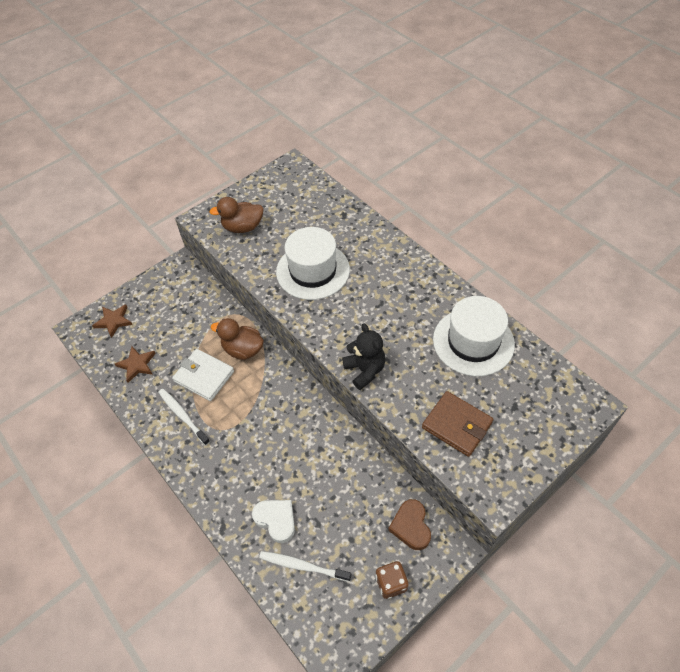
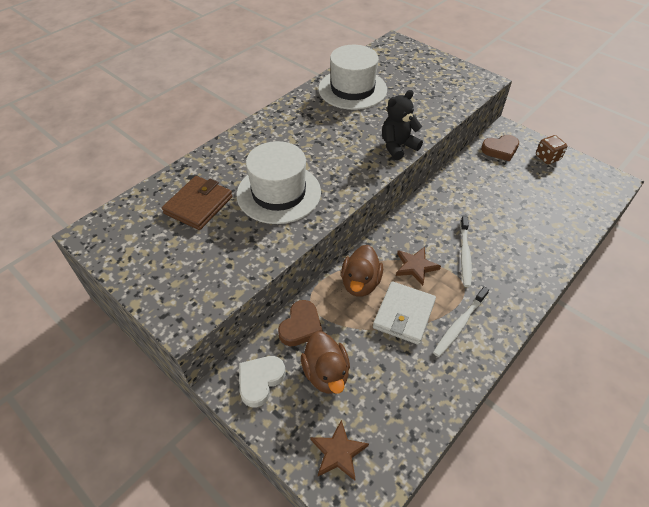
camera: 100 degrees left, 5 degrees down
brown star [115,346,156,383] -> brown star moved to [396,247,441,286]
brown duck [209,197,264,233] -> brown duck moved to [301,331,350,394]
white heart [252,500,295,543] -> white heart moved to [239,356,286,407]
white toothbrush [259,551,351,582] -> white toothbrush moved to [460,216,472,287]
brown wallet [422,391,493,457] -> brown wallet moved to [162,176,232,230]
none -> brown heart [278,300,323,346]

